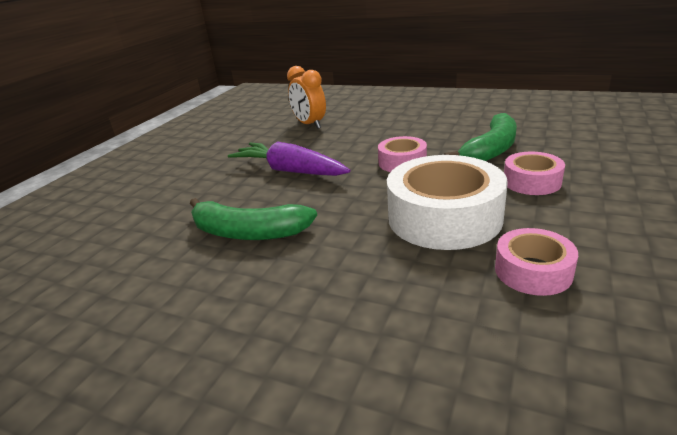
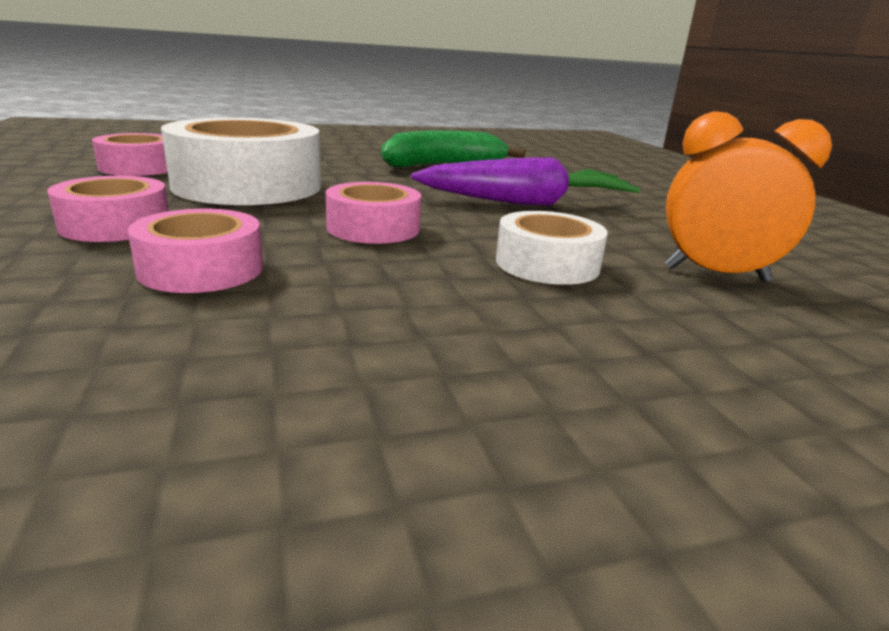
camera: 135 degrees right, 5 degrees down
green banana [444,113,517,161] -> pink tape [128,209,263,293]
none -> white tape [496,211,608,285]

